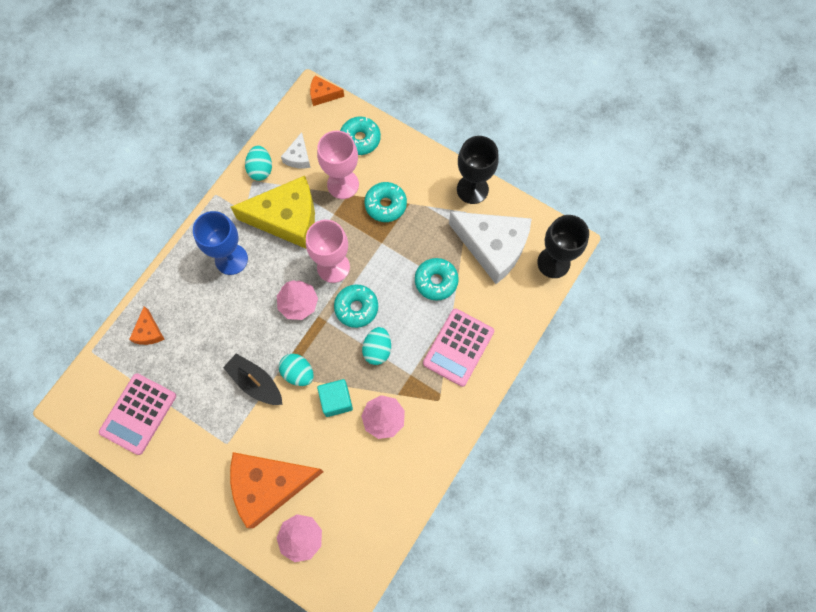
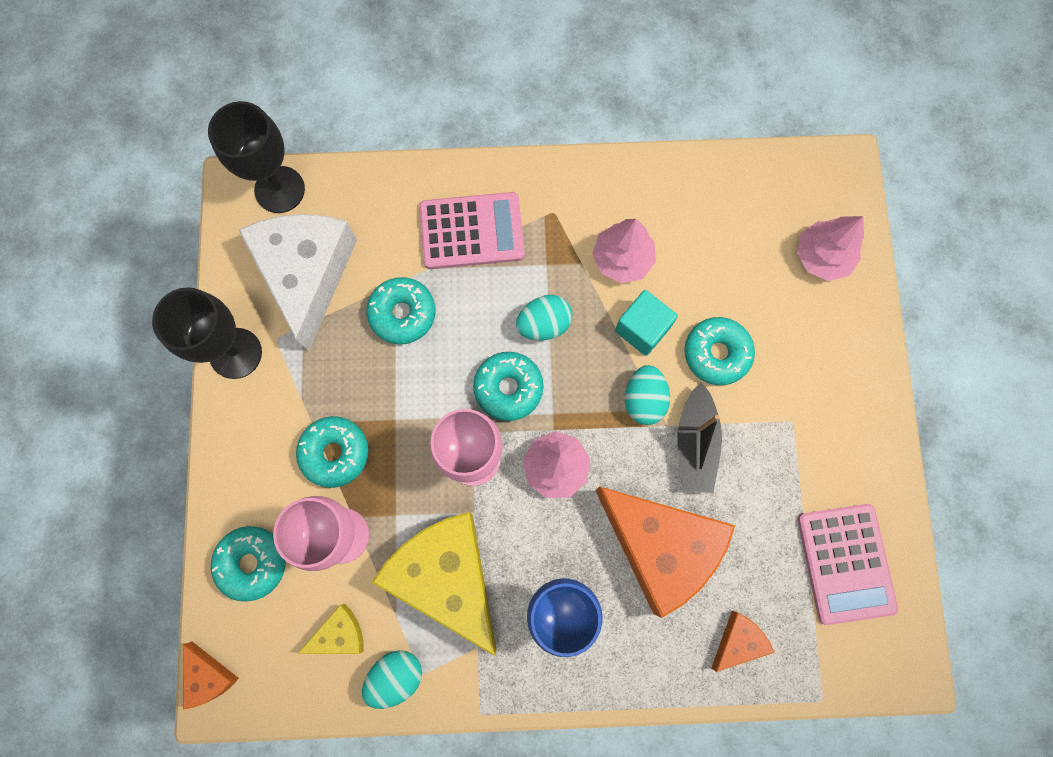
camera: 125 degrees left, 5 degrees up
pink calculator [99,373,176,455] -> pink calculator turned 90 degrees clockwise [798,504,898,625]
orange cheese [230,452,324,528] -> orange cheese moved to [595,487,735,618]
white cheese [281,132,311,168] -> yellow cheese [297,604,364,654]
none -> turquoise donut [684,317,755,385]

